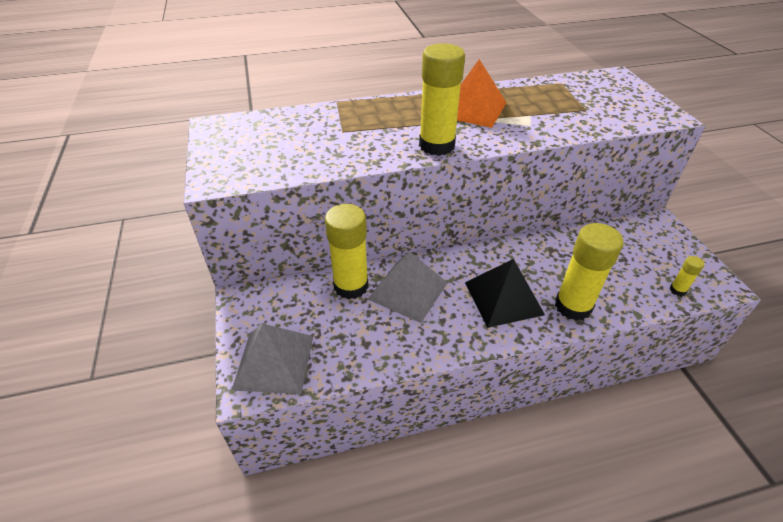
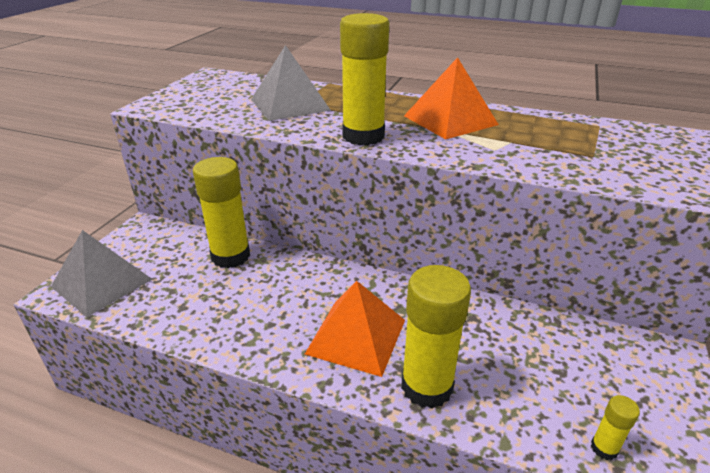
camera: 35 degrees right, 10 degrees down
grey pyramid [368,251,448,323] -> grey pyramid moved to [251,45,331,121]
black pyramid [465,259,545,328] -> orange pyramid [305,281,405,377]

